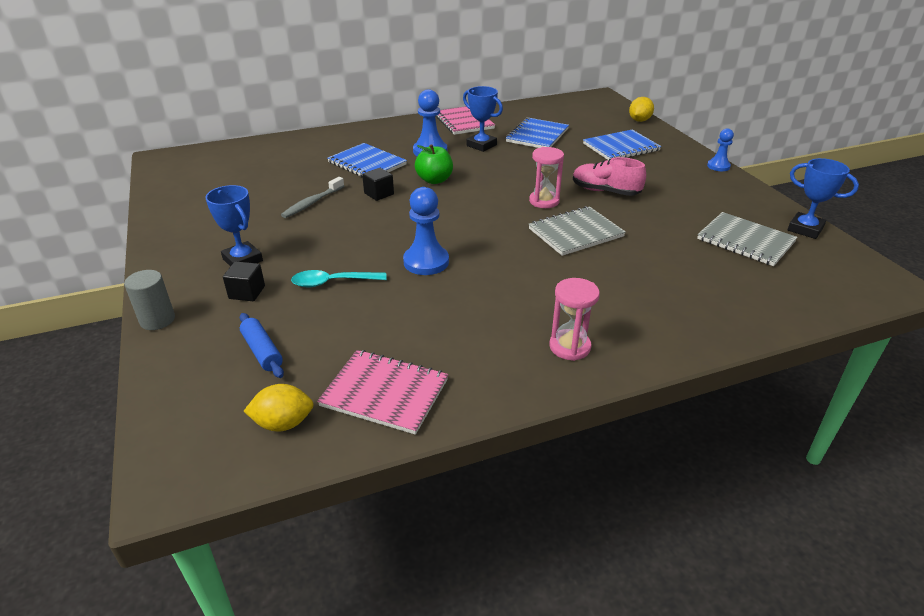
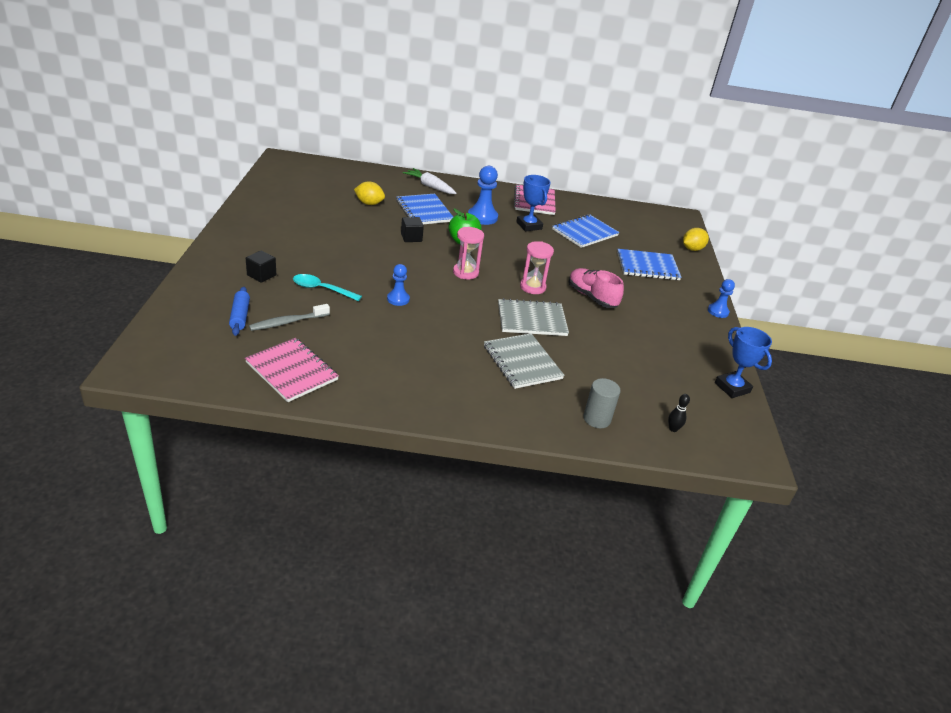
camera: 20 degrees right, 0 degrees up
grey cylinder [124,270,175,330] -> grey cylinder moved to [583,378,621,428]
blue trophy [205,185,263,267] -> none
yellow lemon [244,384,314,432] -> yellow lemon moved to [354,182,385,205]
grey toothbrush [281,177,344,218] -> grey toothbrush moved to [249,304,330,331]
blue pawn [403,187,449,275] -> blue pawn [387,264,410,306], size x0.61
pink hourglass [550,278,600,361] -> pink hourglass moved to [453,227,484,280]
grey notebook [697,212,798,266] -> grey notebook moved to [484,333,565,389]
none -> white carrot [403,168,456,194]
none -> black bowling pin [668,394,690,432]

